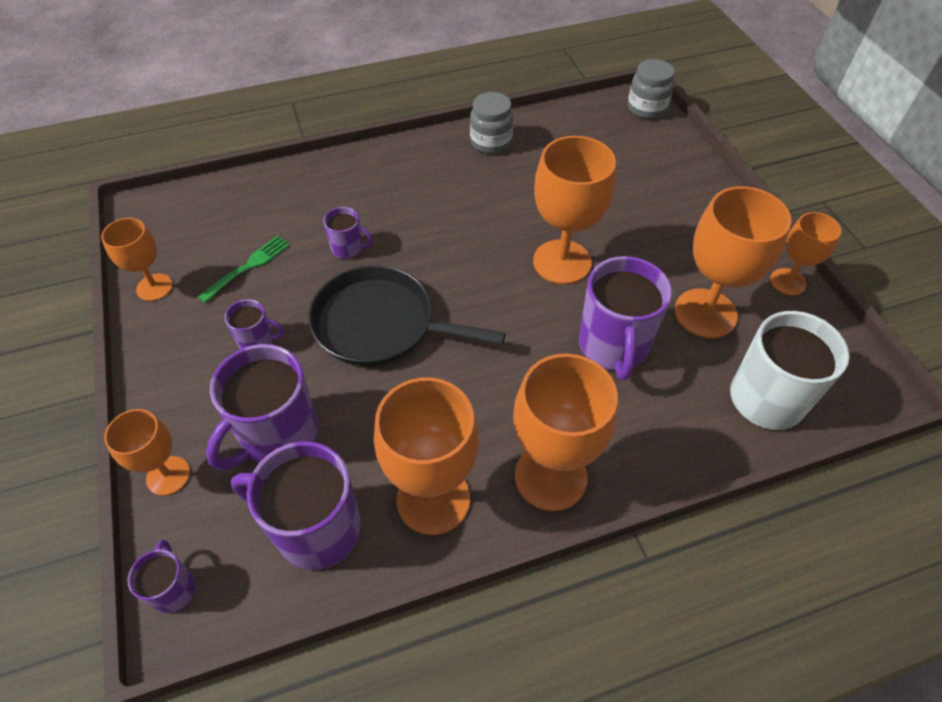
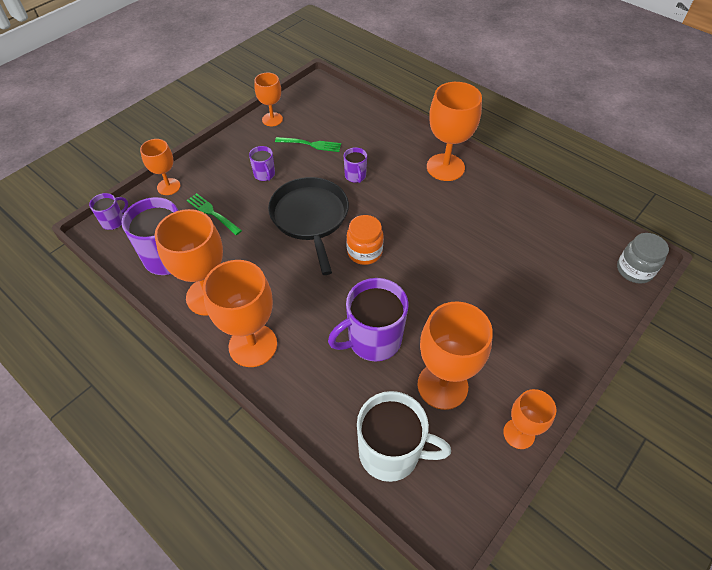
camera: 60 degrees right, 0 degrees up
purple mug [206,344,318,470] -> green fork [187,193,242,235]
grey jar [470,92,513,154] -> none
orange goblet [533,136,616,284] -> orange goblet moved to [427,82,482,181]
none -> orange jar [346,215,384,265]

